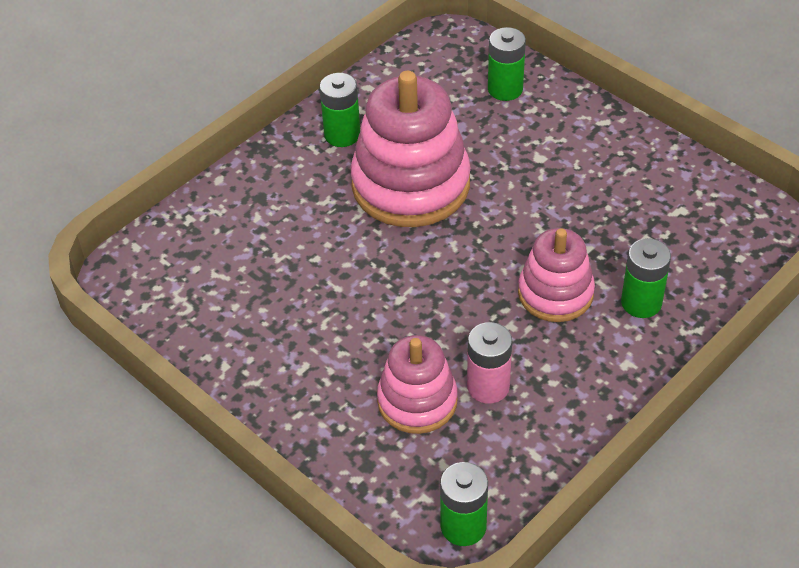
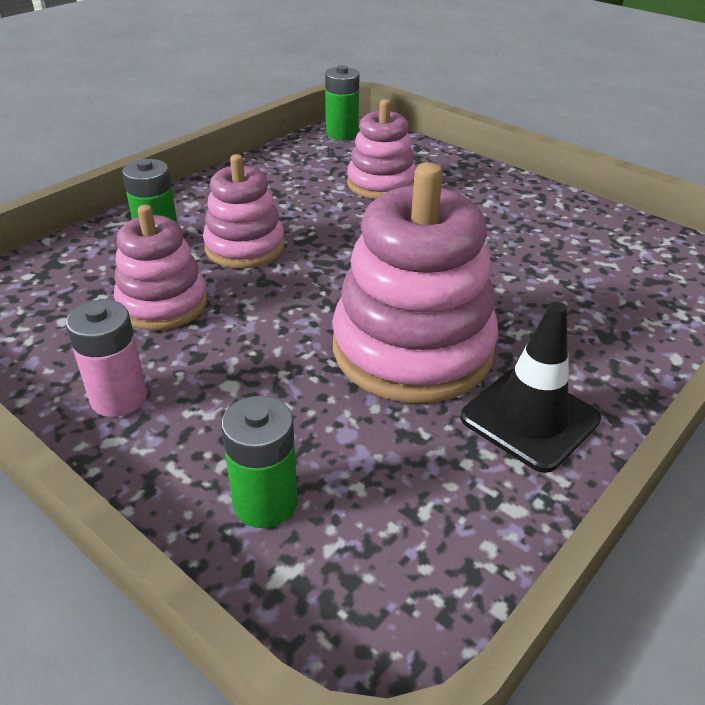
camera: 175 degrees right, 10 degrees down
green battery [320,73,360,147] -> black traffic cone [461,302,601,473]
pink battery [467,322,512,404] -> pink battery moved to [66,300,147,417]
none -> pink stacking toy [114,205,208,331]

